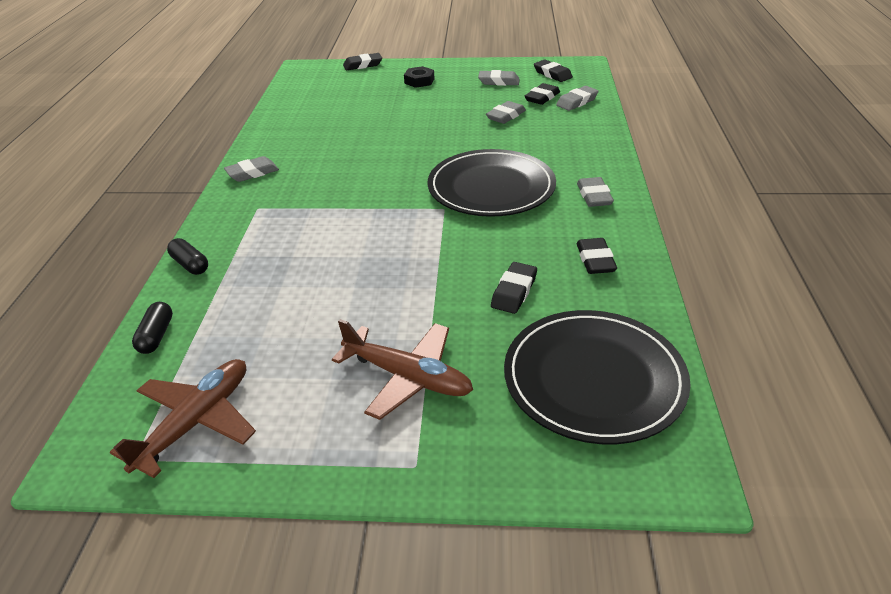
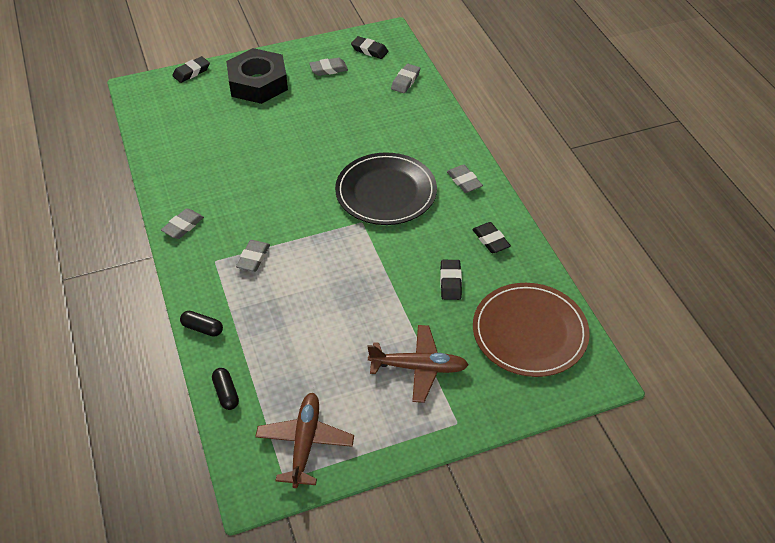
camera: 25 degrees left, 10 degrees up
black nut [404,66,434,88] -> black nut [226,48,288,104], size x2.24
grey eraser [486,101,526,124] -> grey eraser moved to [236,240,270,272]
black plate [504,310,691,444] -> brown plate [473,283,590,377]
black eraser [524,83,560,105] -> none

